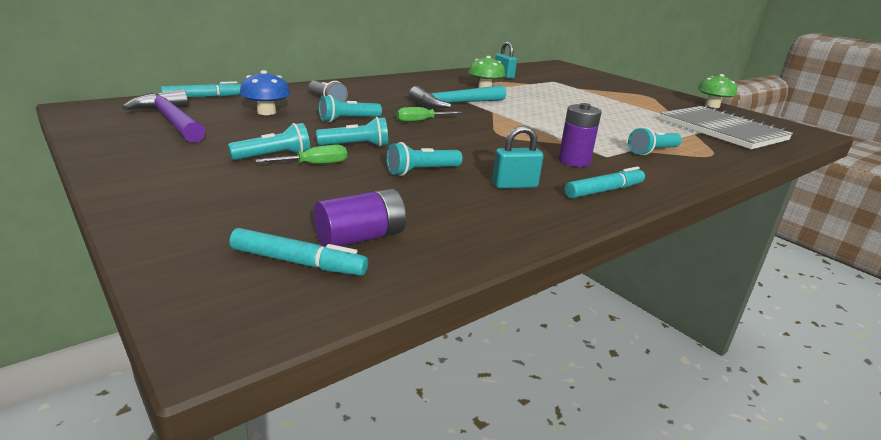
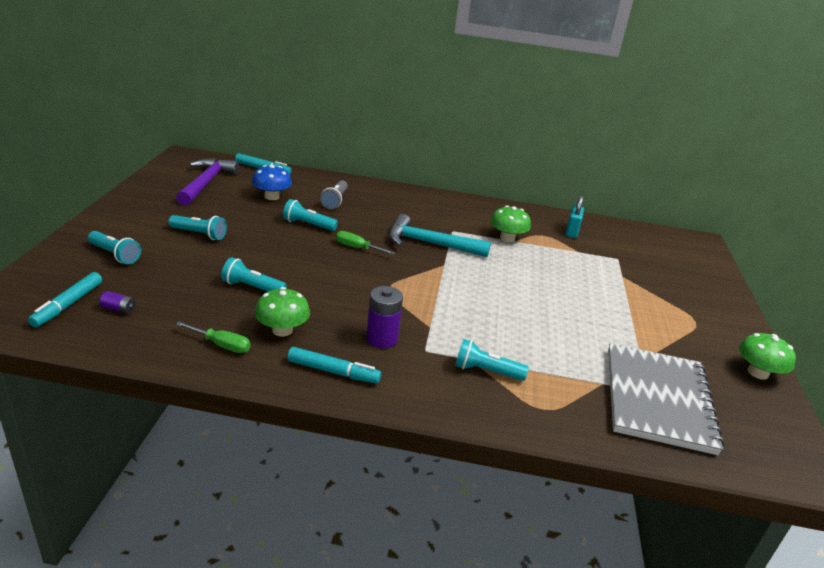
camera: 45 degrees right, 5 degrees up
turquoise marker [229,228,368,276] -> turquoise marker turned 45 degrees clockwise [28,272,102,327]
green screwdriver [255,145,347,164] -> green screwdriver moved to [176,322,251,353]
purple battery [314,188,406,247] -> purple battery [100,291,136,314], size x0.53
turquoise flashlight [316,117,388,147] -> turquoise flashlight moved to [88,231,141,264]
turquoise padlock [492,126,544,189] -> green mushroom [255,287,310,337]

